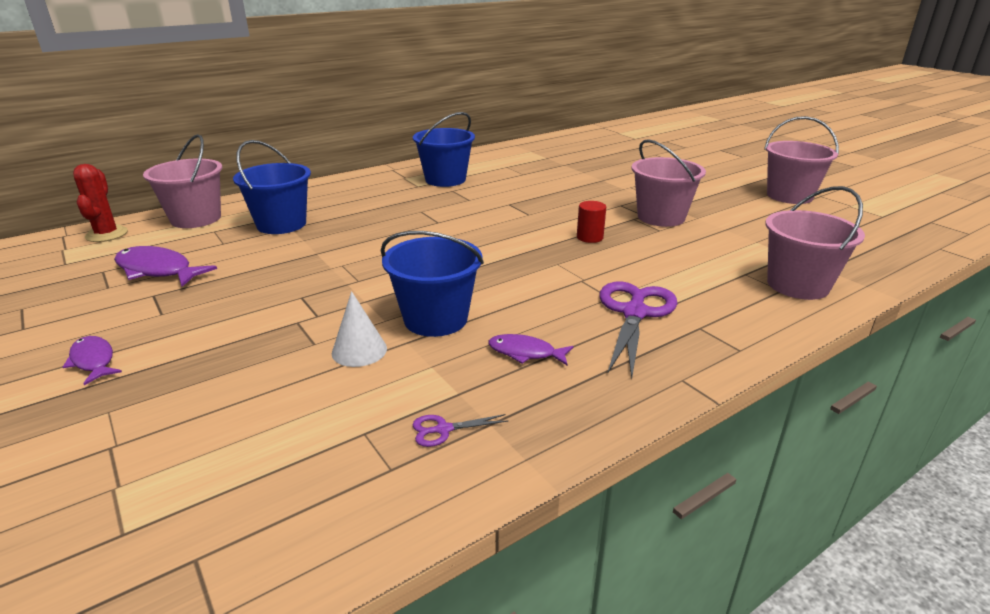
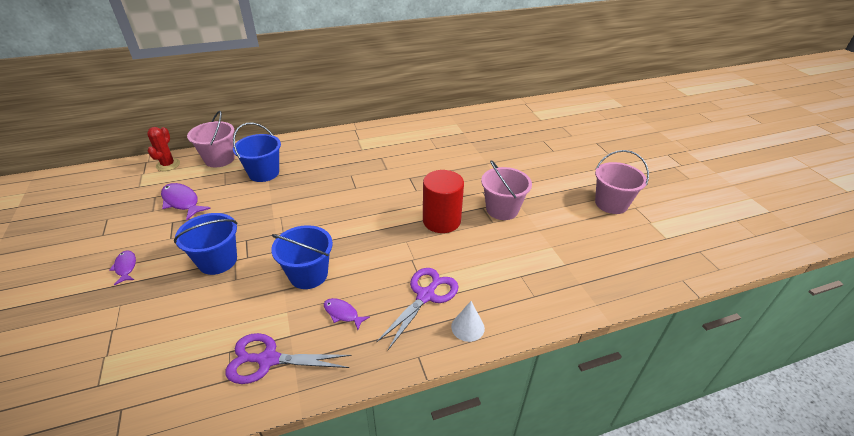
camera: 15 degrees right, 10 degrees up
white cone [332,291,387,367] -> white cone moved to [451,301,485,342]
blue bucket [413,112,475,187] -> blue bucket moved to [174,213,238,275]
purple scissors [413,414,508,447] -> purple scissors [225,333,352,384], size x2.29
red cylinder [577,201,606,243] -> red cylinder [423,170,464,233], size x2.16
pink bucket [765,186,865,300] -> none

